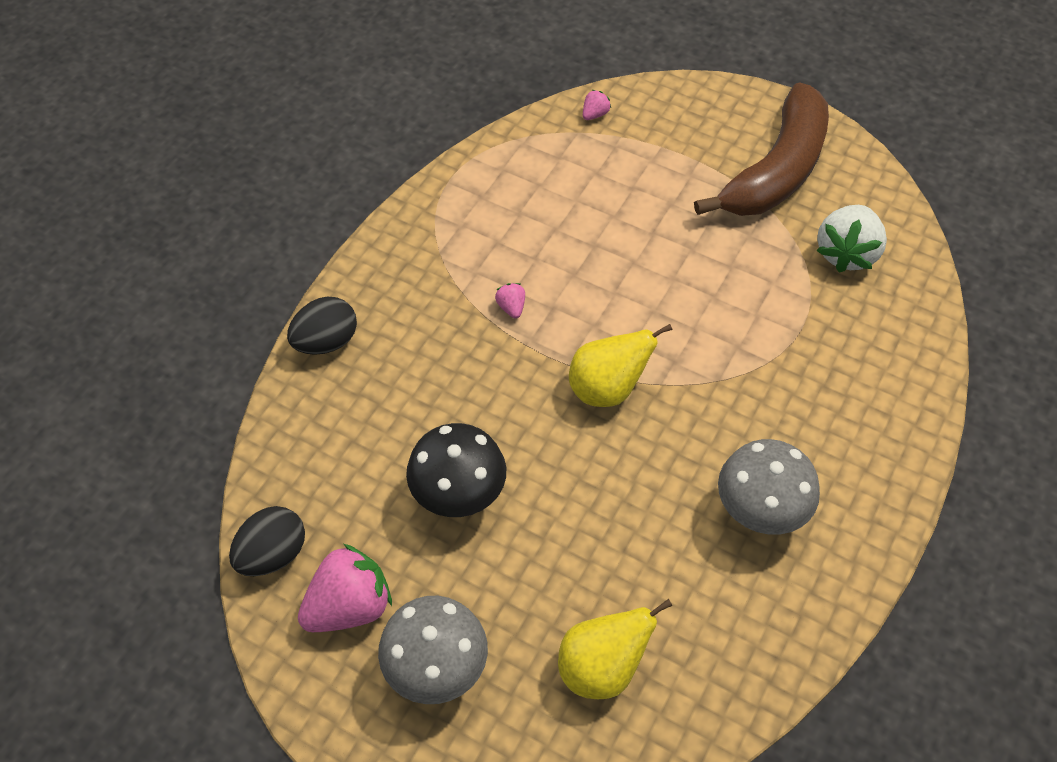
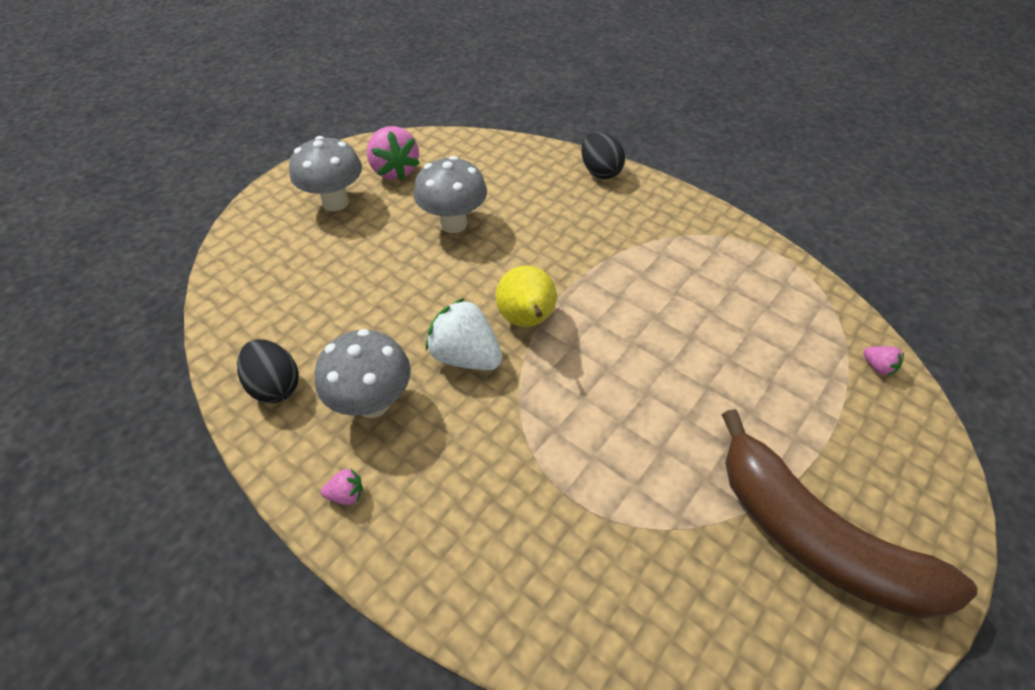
camera: 100 degrees right, 5 degrees down
black egg [229,506,305,576] -> black egg moved to [237,339,299,403]
black mushroom [406,423,506,517] -> grey mushroom [414,156,487,233]
pink strawberry [495,283,525,318] -> pink strawberry moved to [321,469,363,505]
yellow pear [558,599,673,699] -> none
white strawberry [816,205,887,273] -> white strawberry moved to [426,298,503,370]

